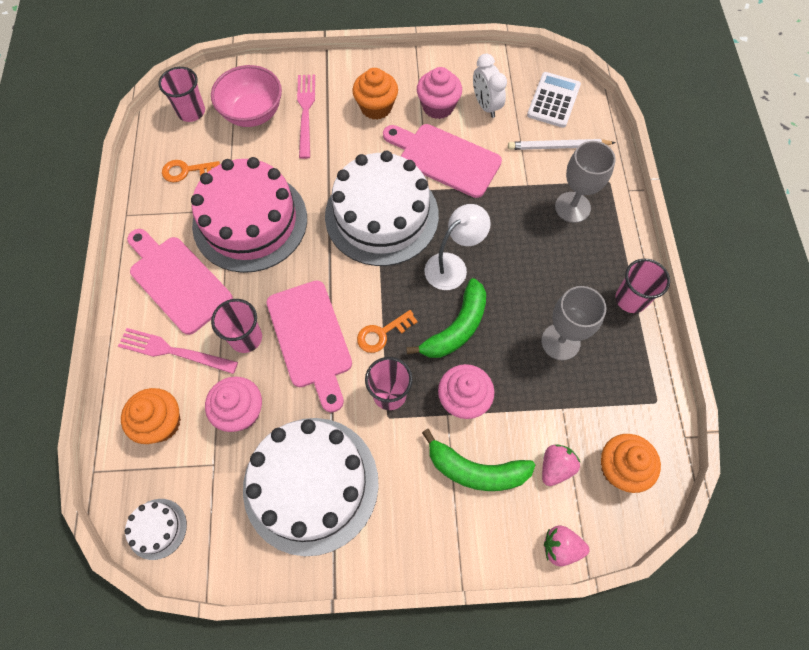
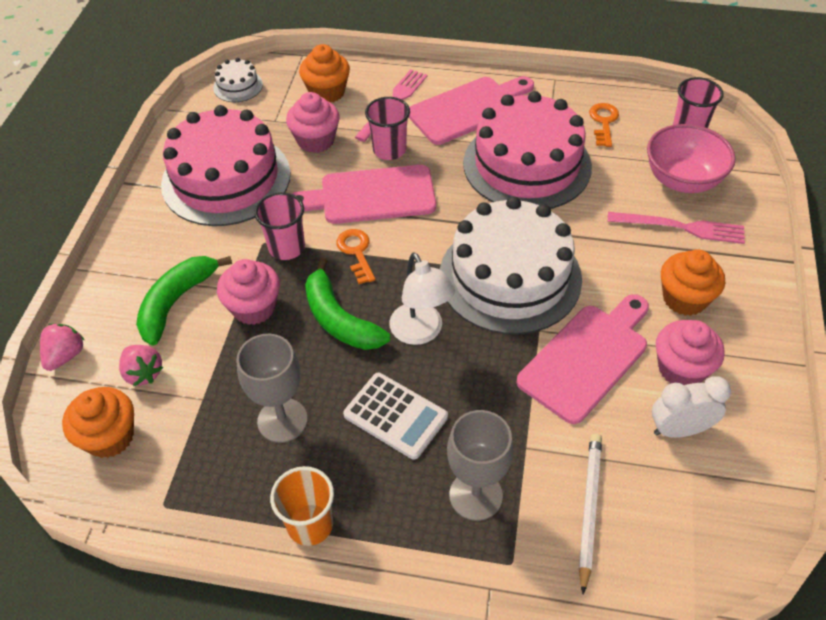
camera: 105 degrees right, 15 degrees down
white cake [243,418,379,556] -> pink cake [161,105,291,226]
white calculator [527,72,581,128] -> white calculator moved to [343,373,448,460]
pink cup [616,259,670,313] -> orange cup [270,466,334,546]

